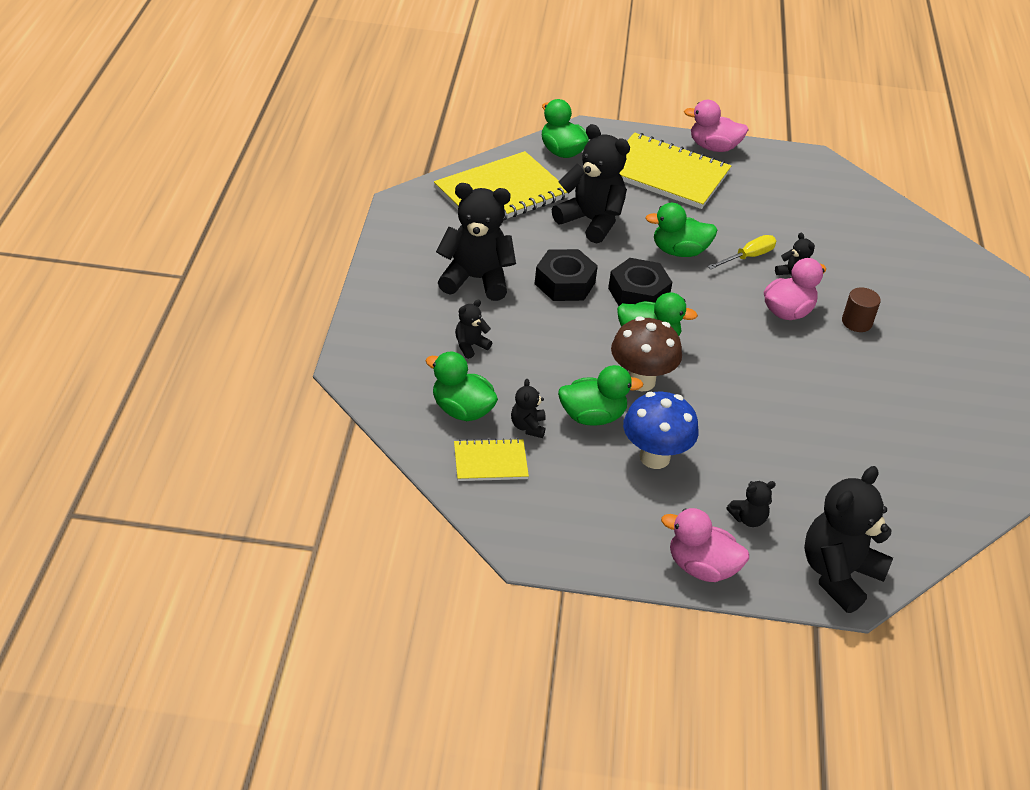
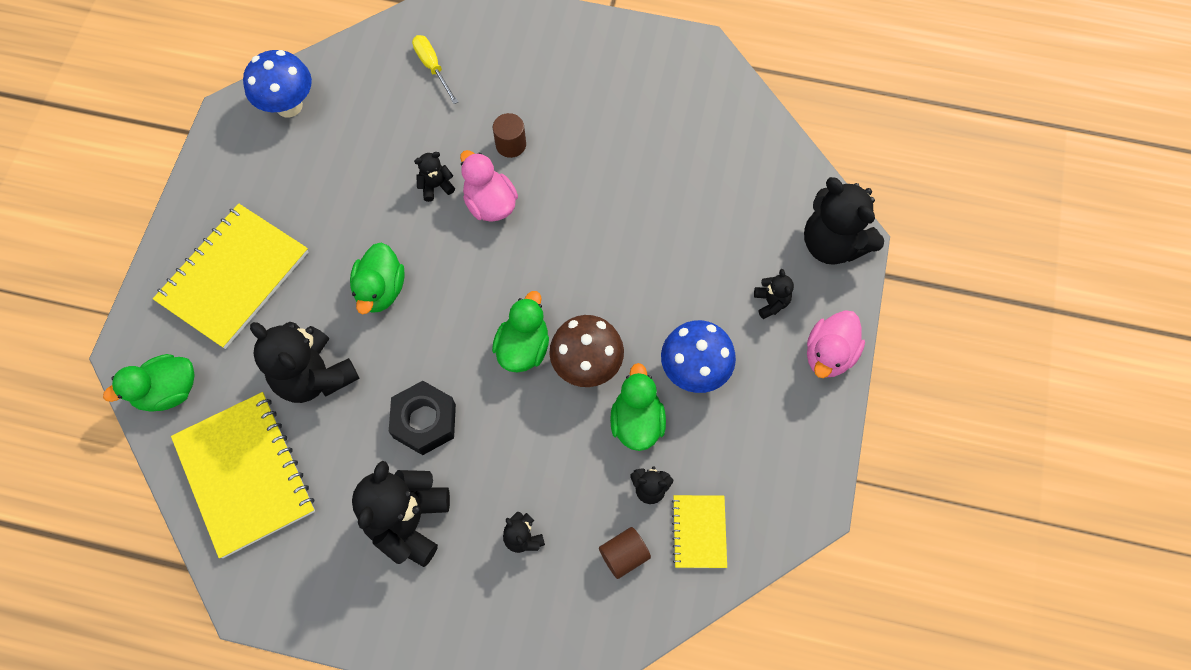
camera: 80 degrees left, 25 degrees up
green duck [426,351,498,421] -> brown cylinder [599,527,651,579]
black teddy bear [552,124,630,243] -> black teddy bear turned 90 degrees counterclockwise [250,322,360,403]
black nut [608,258,672,306] -> none
pink duck [684,100,749,152] -> none
yellow screwdriver [708,235,776,269] -> yellow screwdriver moved to [412,35,458,104]
none -> blue mushroom [243,50,312,117]

